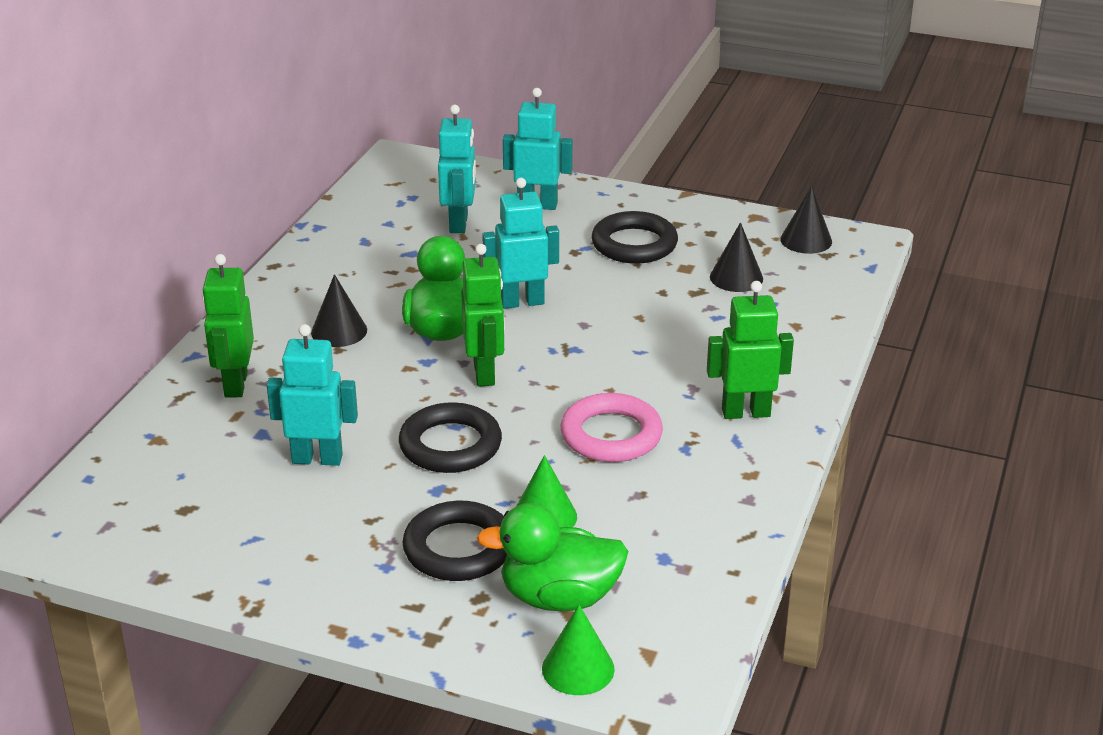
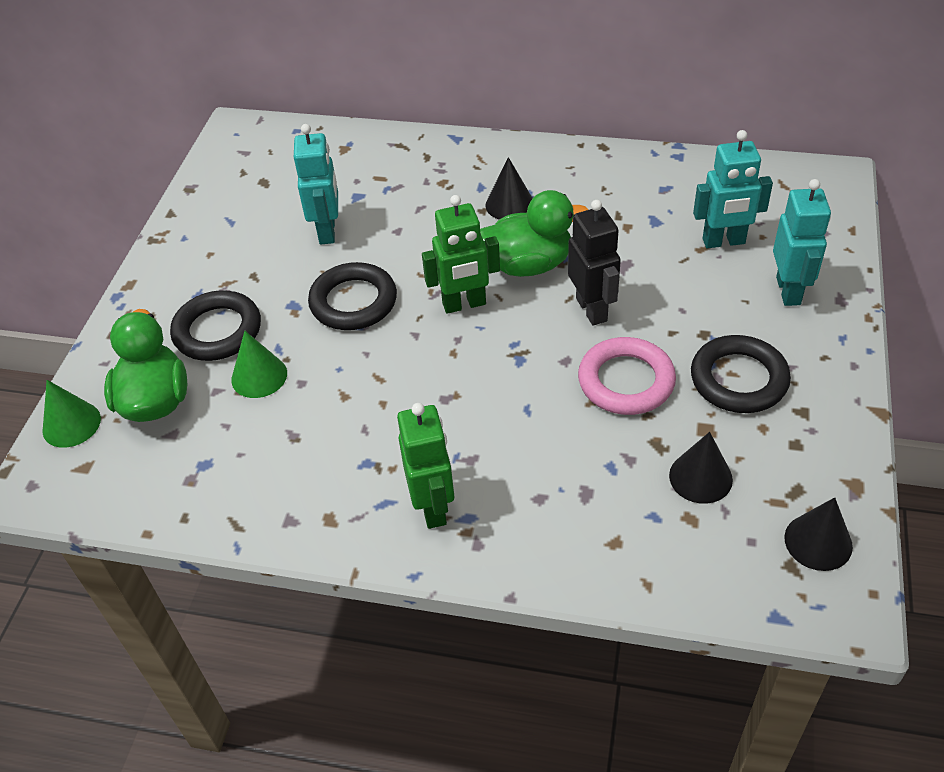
camera: 85 degrees right, 15 degrees up
green robot [202,254,254,398] -> none
turquoise robot [482,178,559,309] -> black robot [568,200,621,325]
pink ring [561,393,663,462] -> pink ring moved to [578,337,676,415]

